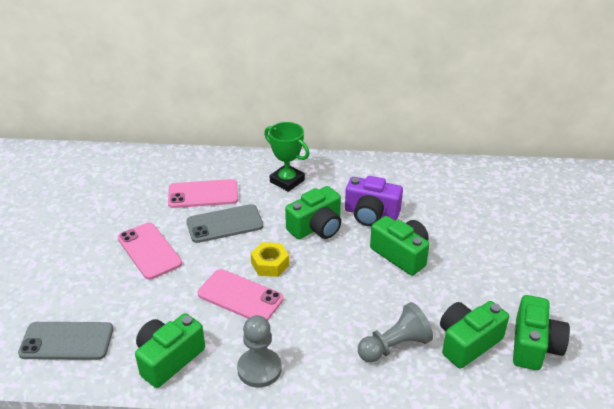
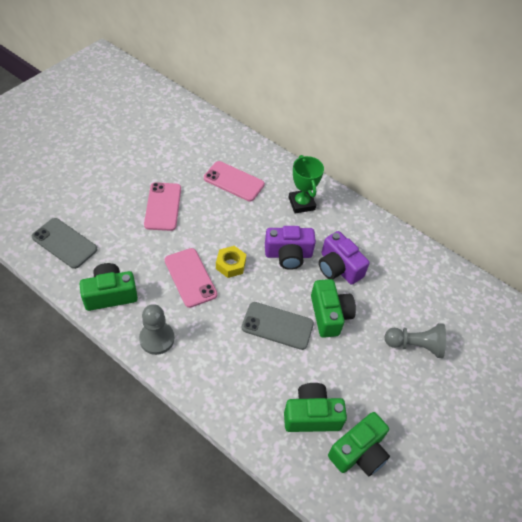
camera: 30 degrees right, 15 degrees up
grey phone [186,204,263,243] -> grey phone moved to [242,302,314,350]
green camera [285,186,341,239] -> purple camera [265,226,316,270]
grey pawn [358,302,433,362] -> grey pawn moved to [384,323,446,358]

